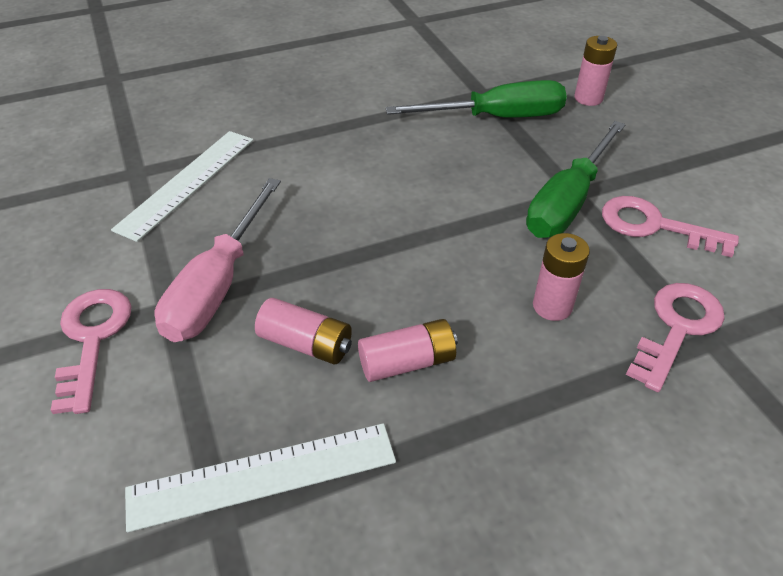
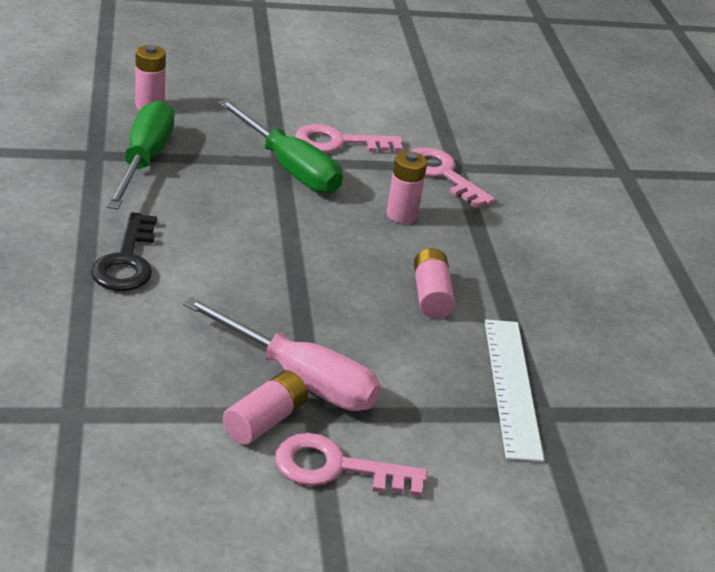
camera: 80 degrees left, 10 degrees down
white ruler [111,131,253,242] -> none
pink battery [255,298,352,364] -> pink battery moved to [223,370,308,445]
pink key [602,196,739,257] -> pink key turned 45 degrees clockwise [295,124,403,152]
none -> black key [91,212,157,291]

